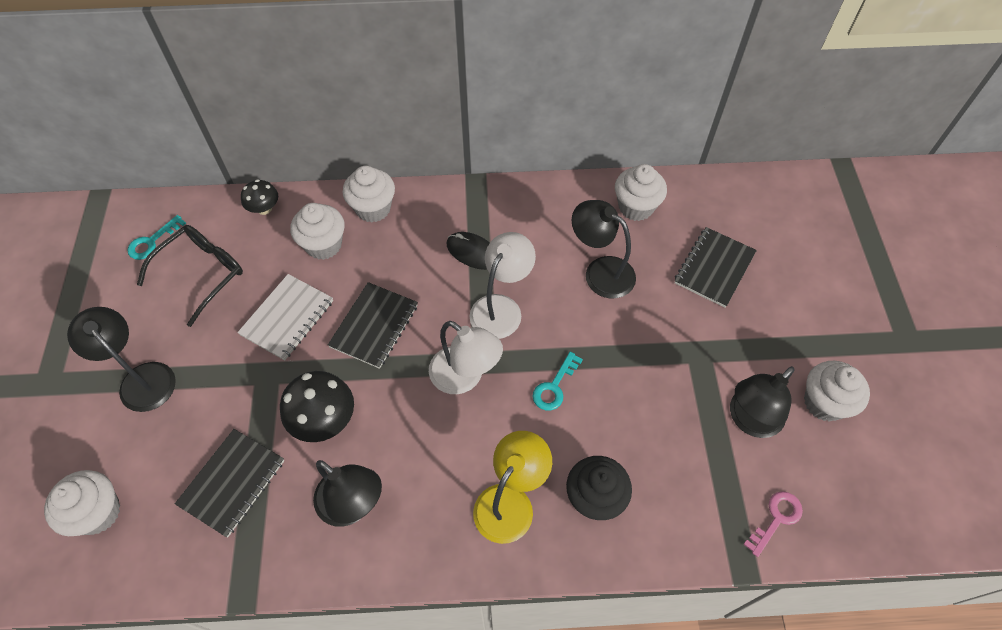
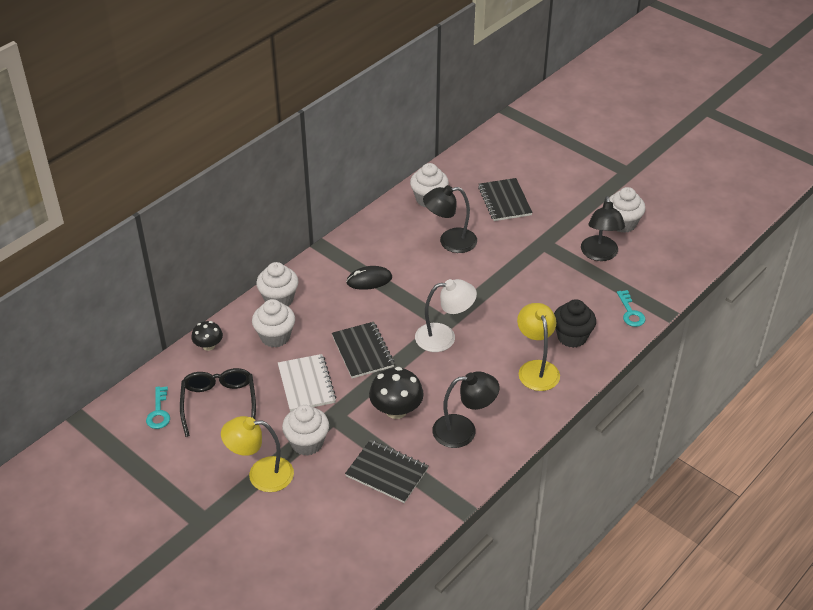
camera: 45 degrees left, 15 degrees down
white cupcake [44,470,120,536] -> white cupcake moved to [282,405,329,456]
black lamp [67,307,176,412] -> yellow lamp [221,416,294,492]
black notebook [175,429,284,537] -> black notebook turned 45 degrees counterclockwise [345,440,429,503]
white lamp [469,232,536,339] -> none
turquoise key [532,352,583,411] -> turquoise key moved to [617,290,645,327]
pink key [743,491,803,557] -> none

